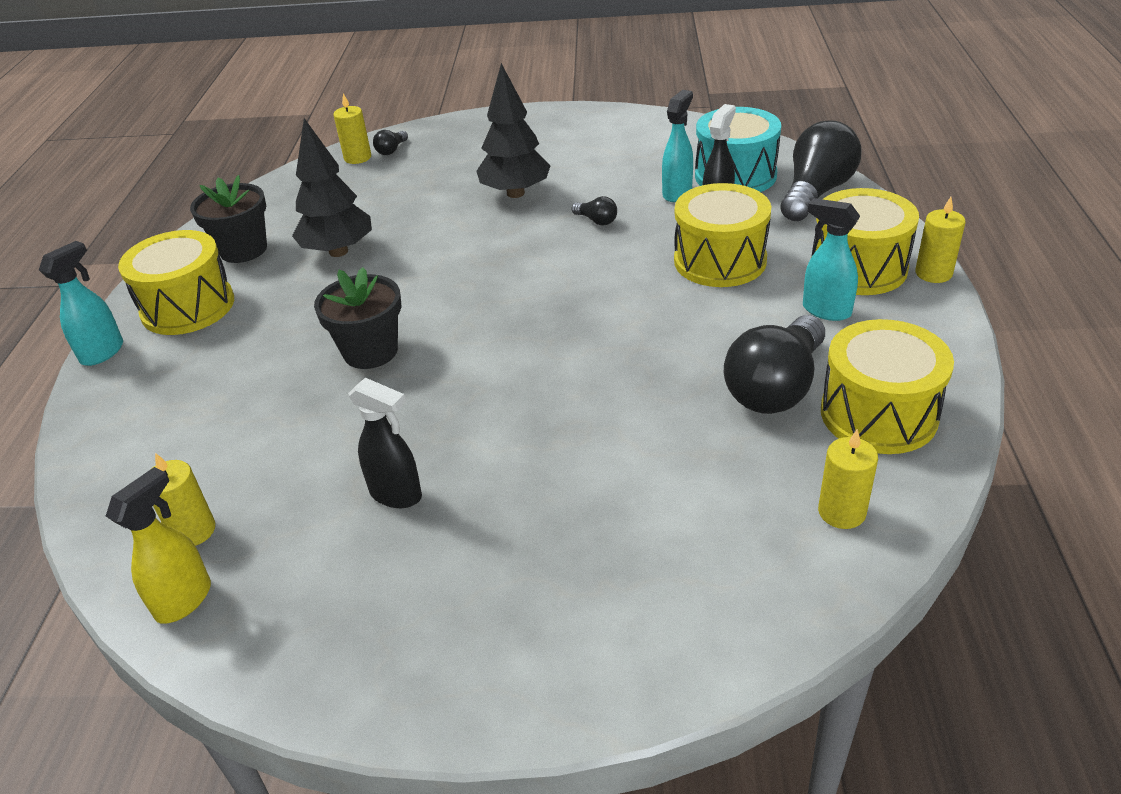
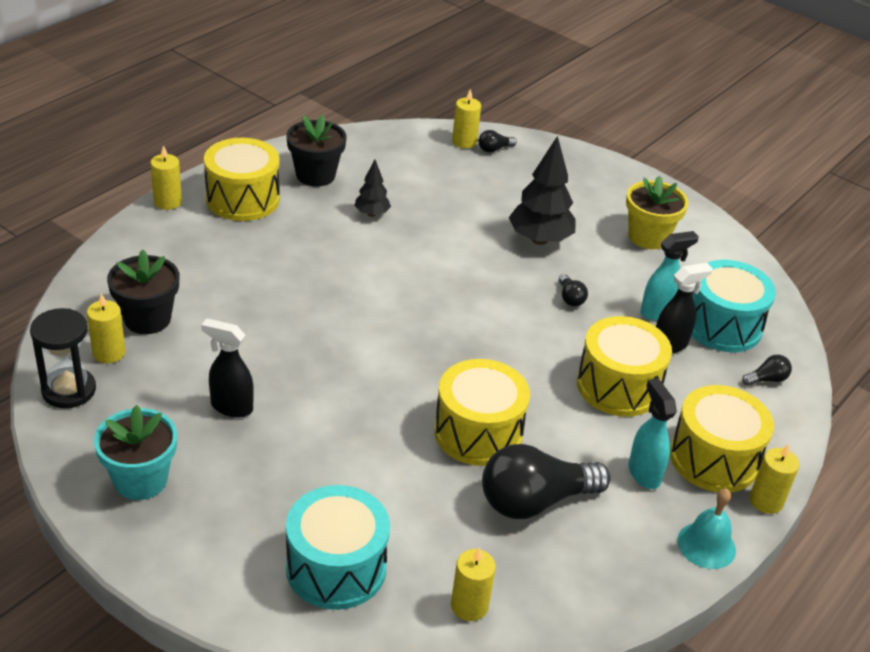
camera: 30 degrees right, 0 degrees up
turquoise spray bottle [39,241,123,366] -> yellow candle [150,145,182,210]
yellow spray bottle [106,467,211,624] -> black hourglass [30,308,96,408]
black tree [292,118,372,257] -> black tree [354,160,391,217], size x0.54
black flower pot [314,267,401,369] -> black flower pot moved to [107,250,179,334]
black spray bottle [348,378,422,508] -> black spray bottle turned 135 degrees clockwise [201,318,254,418]
black light bulb [780,120,862,221] -> black light bulb [742,355,792,386], size x0.43
yellow drum [821,319,954,454] -> yellow drum moved to [434,359,530,466]
none -> turquoise flower pot [94,405,177,500]
none -> turquoise drum [286,485,390,610]
none -> yellow flower pot [626,176,689,249]
none -> turquoise bell [677,488,736,569]

